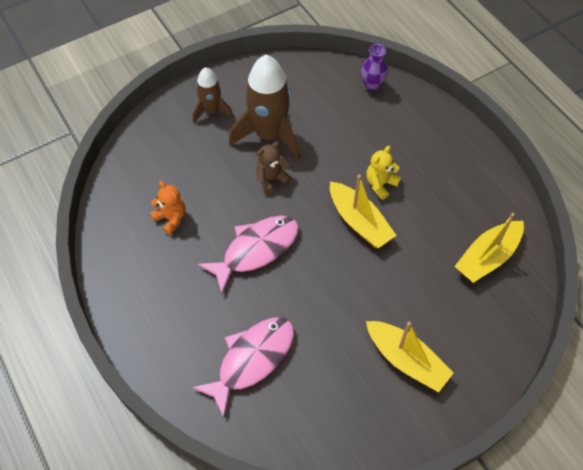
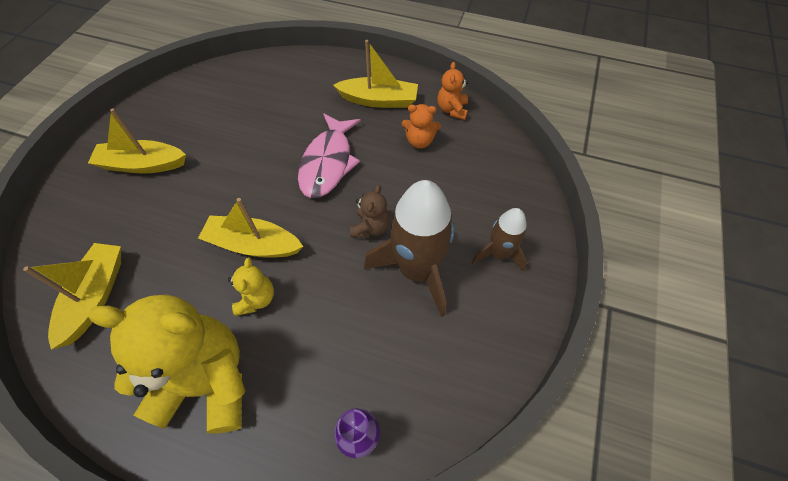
camera: 140 degrees right, 0 degrees up
pink fish [192,317,294,418] -> none
none -> yellow teddy bear [88,295,246,434]
none -> yellow boat [333,40,418,108]
none -> orange teddy bear [437,62,468,120]

